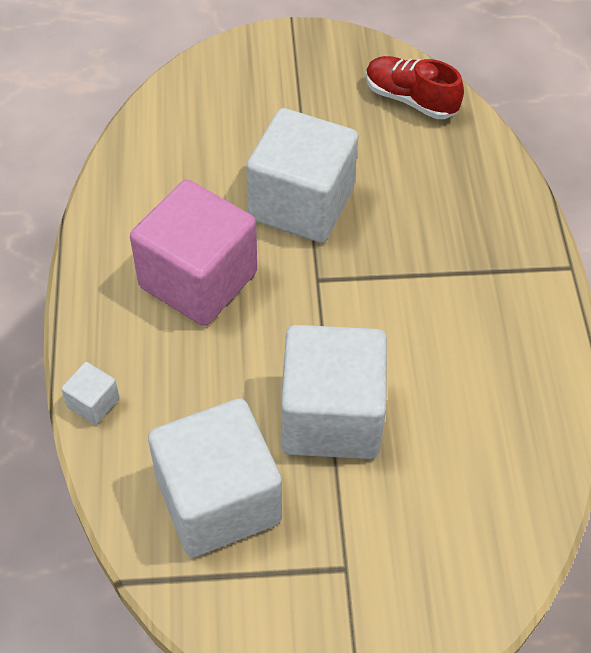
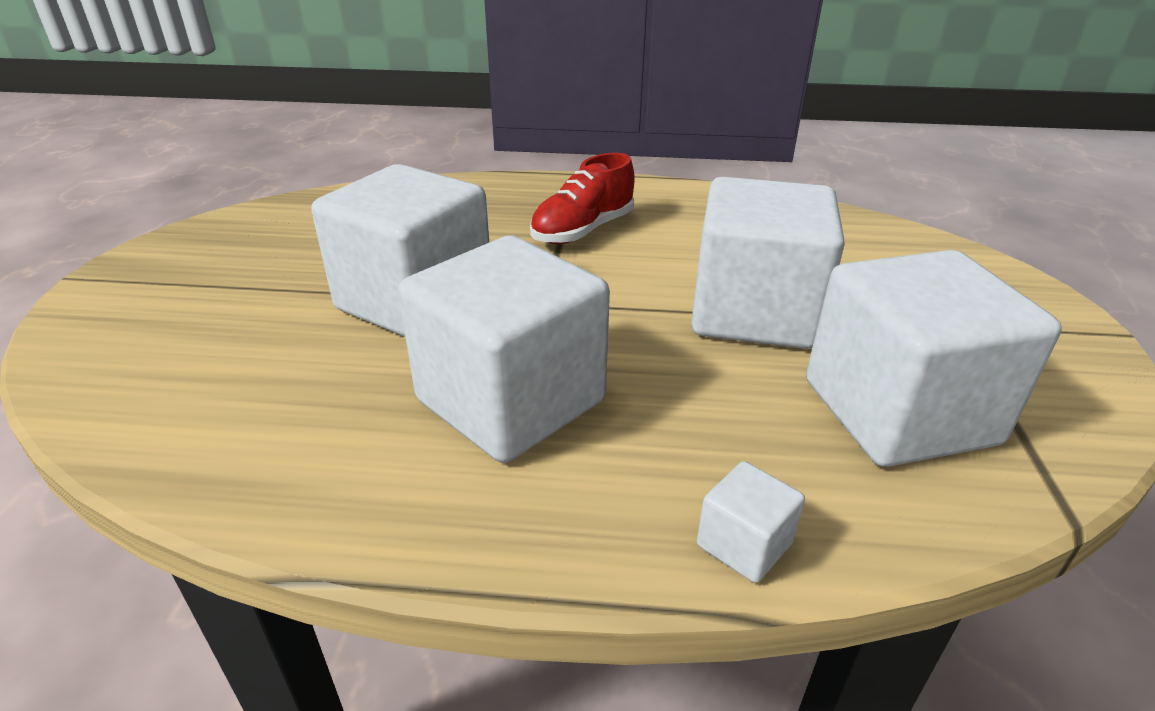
camera: 80 degrees left, 20 degrees down
pink cube [130,180,257,326] -> white cube [398,235,610,463]
red shoe [366,56,464,119] -> red shoe moved to [530,153,635,244]

